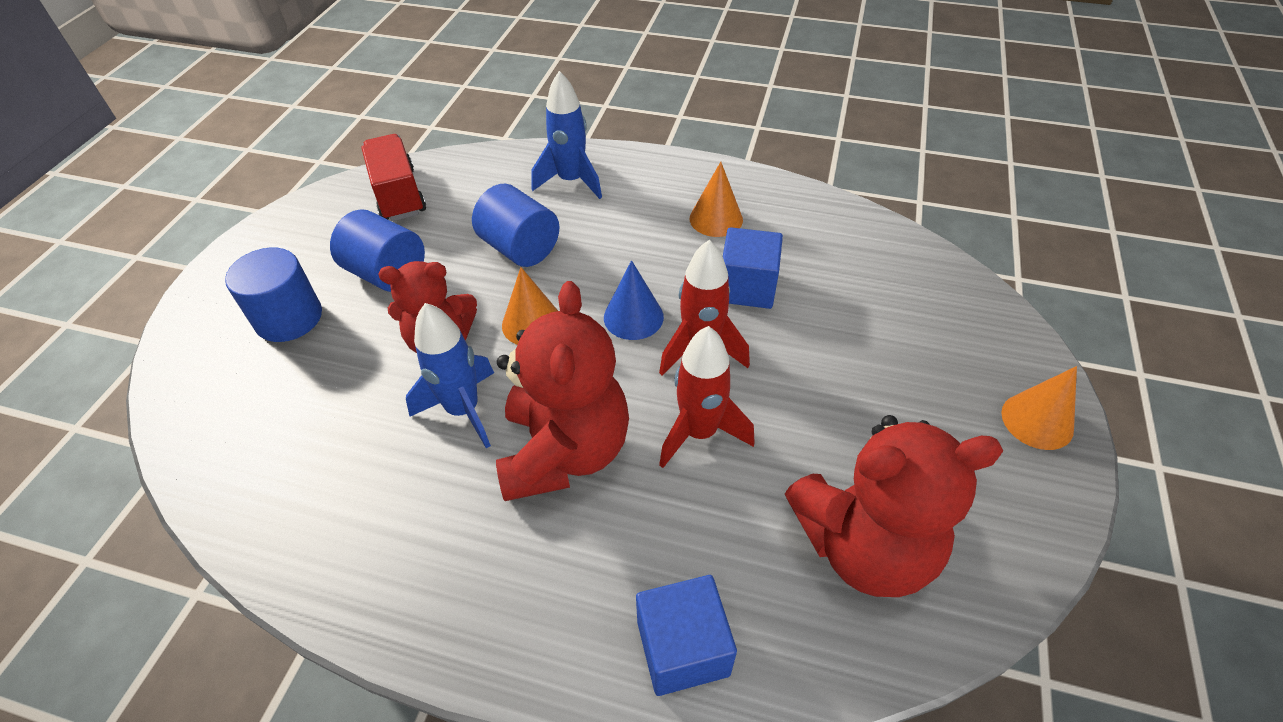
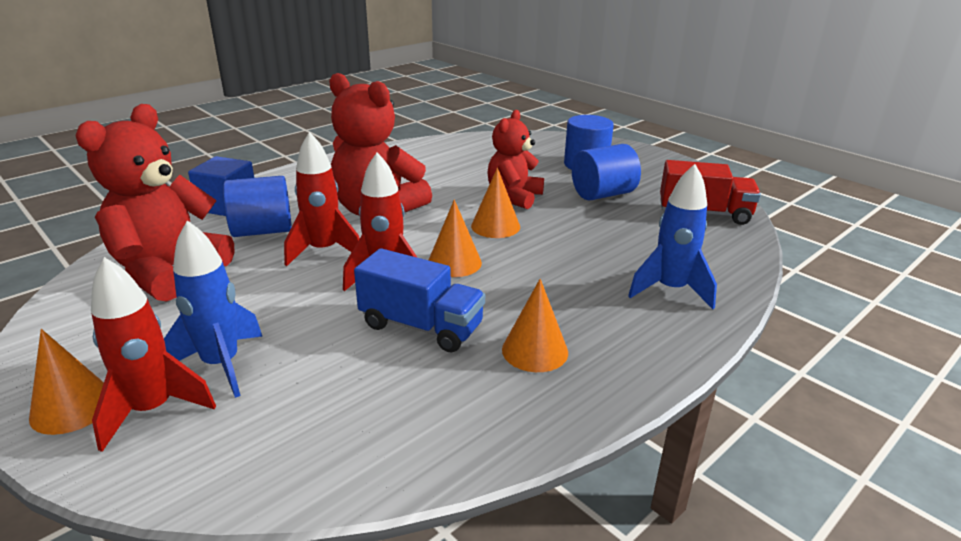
camera: 120 degrees right, 20 degrees down
blue rocket [406,303,494,448] -> blue rocket moved to [164,220,263,398]
blue cylinder [472,184,559,267] -> blue cylinder moved to [223,176,292,237]
blue cone [604,260,664,340] -> orange cone [429,200,482,277]
blue cube [723,227,783,309] -> blue truck [354,248,485,353]
none -> red rocket [91,257,216,452]

